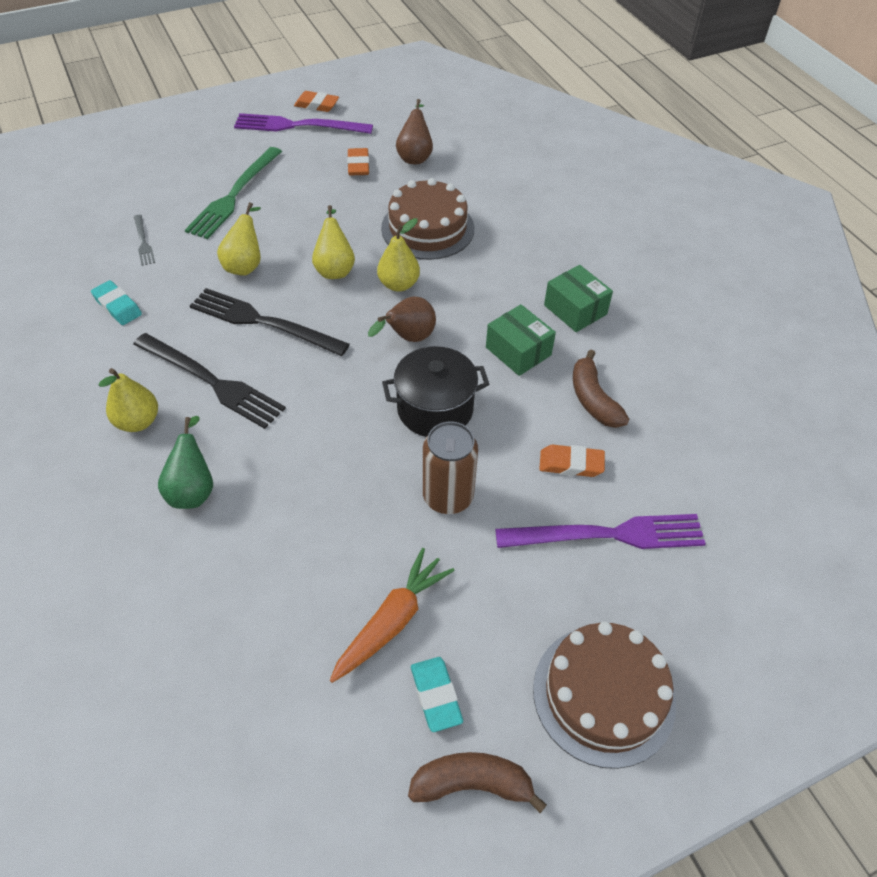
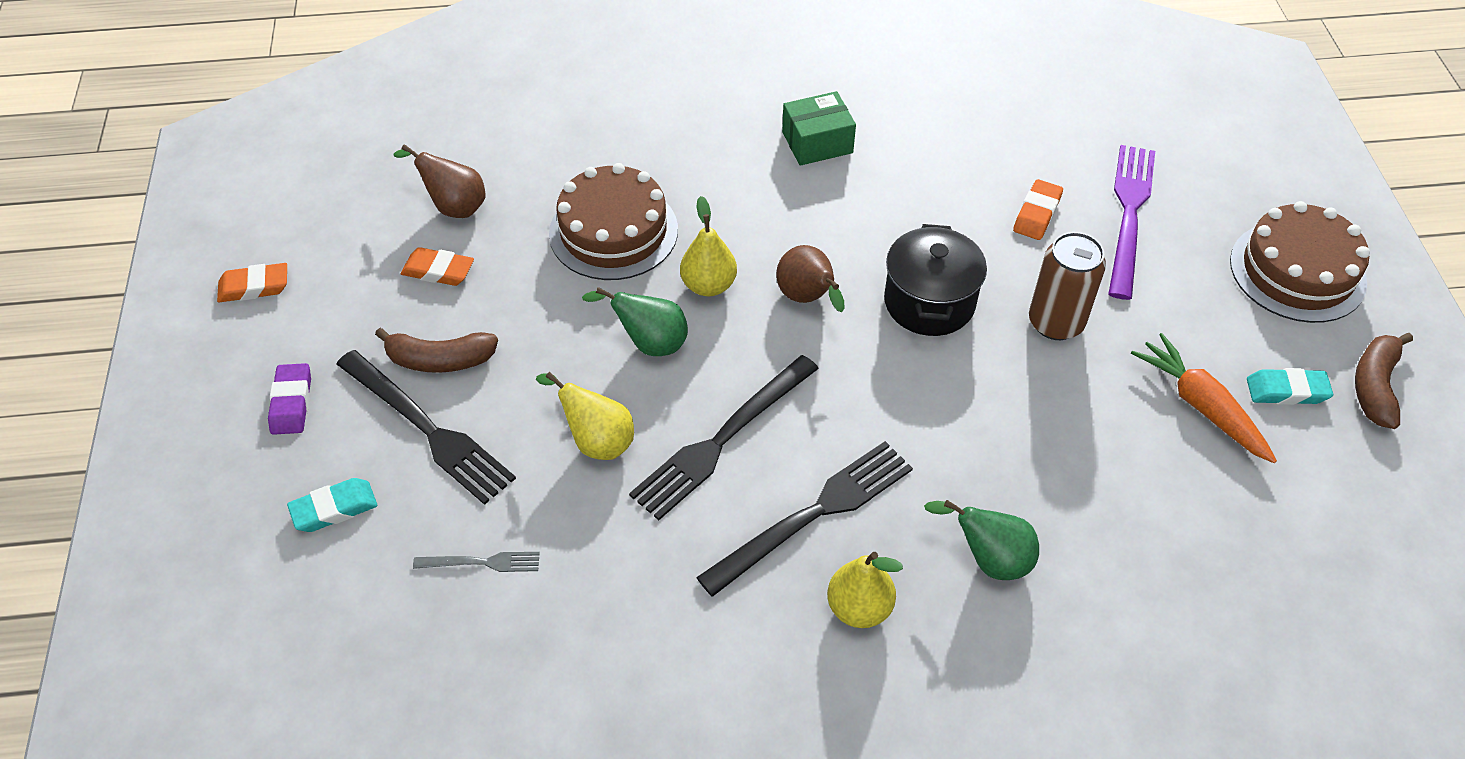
camera: 70 degrees left, 0 degrees up
turquoise eraser [91,280,142,325] -> turquoise eraser moved to [287,478,377,532]
green fork [185,147,282,239] -> black fork [336,350,516,505]
purple fork [234,113,373,134] -> none
orange eraser [294,91,339,112] -> orange eraser turned 45 degrees clockwise [217,263,287,302]
yellow pear [312,205,355,279] -> green pear [582,287,688,356]
green box [486,304,556,376] -> none
brown banana [573,349,629,428] -> brown banana moved to [375,328,498,373]
none -> purple eraser [268,363,311,435]

